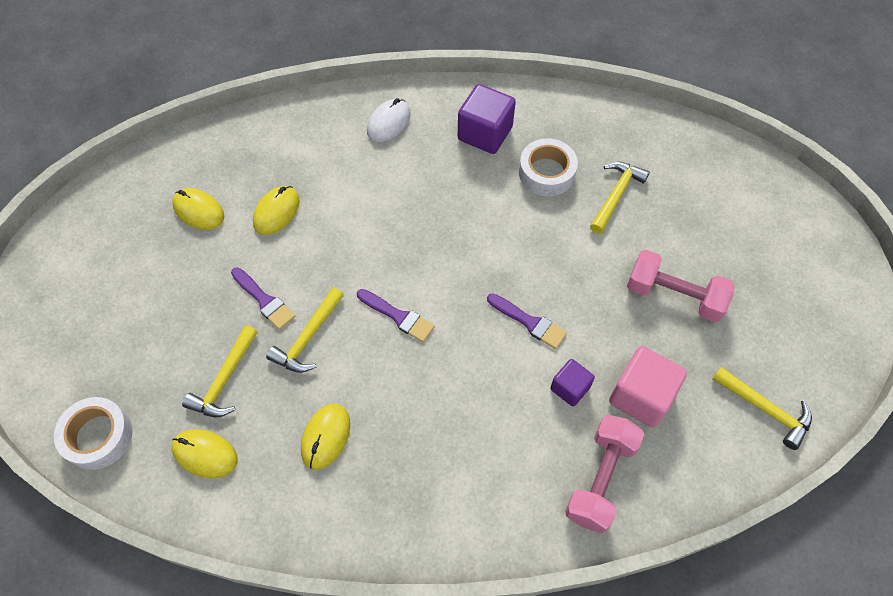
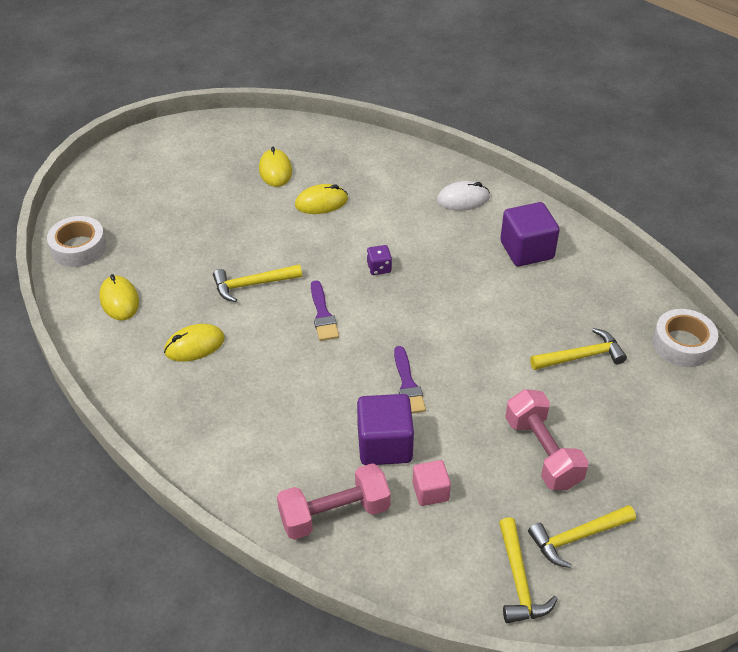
camera: 45 degrees right, 15 degrees down
yellow hammer [182,325,258,417] -> yellow hammer moved to [528,505,636,568]
purple brush [231,267,295,330] -> none
white tape [519,139,578,196] -> white tape moved to [652,309,718,367]
purple cube [550,359,595,406] -> purple cube [357,394,414,465], size x1.70
pink cube [609,346,687,427] -> pink cube [412,460,451,506], size x0.59
none -> purple dice [367,245,392,275]

